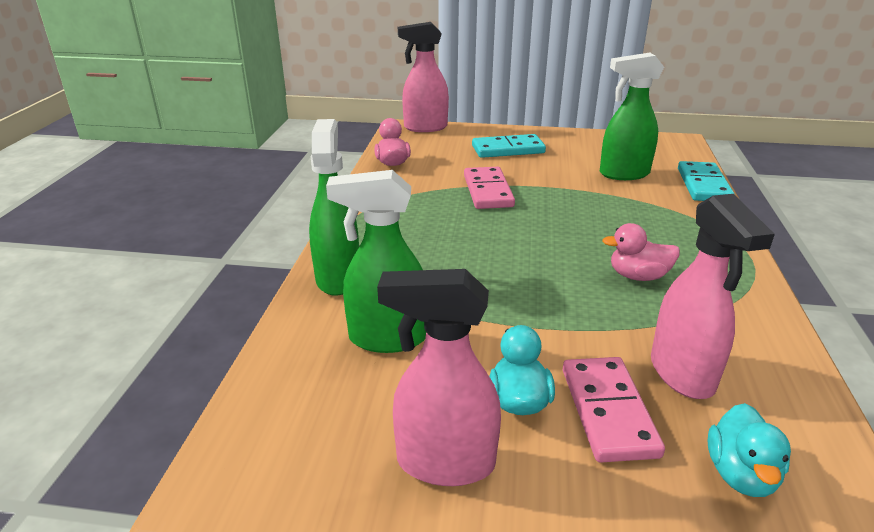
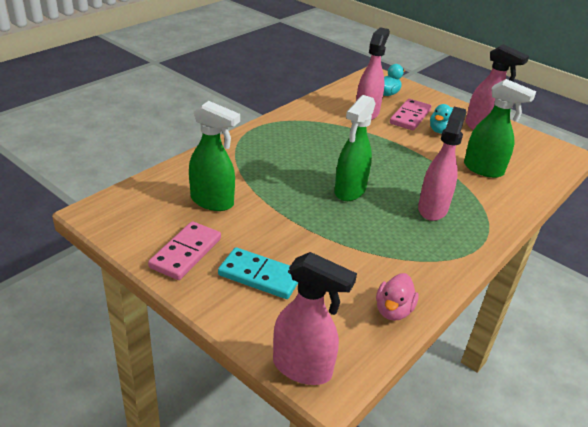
camera: 150 degrees left, 5 degrees up
green spray bottle [309,119,359,296] -> green spray bottle moved to [334,95,376,201]
pink domino [464,167,515,209] -> pink domino moved to [148,221,221,280]
pink duck [602,223,680,281] -> none
turquoise domino [678,161,735,201] -> none
none -> pink spray bottle [418,107,466,221]

